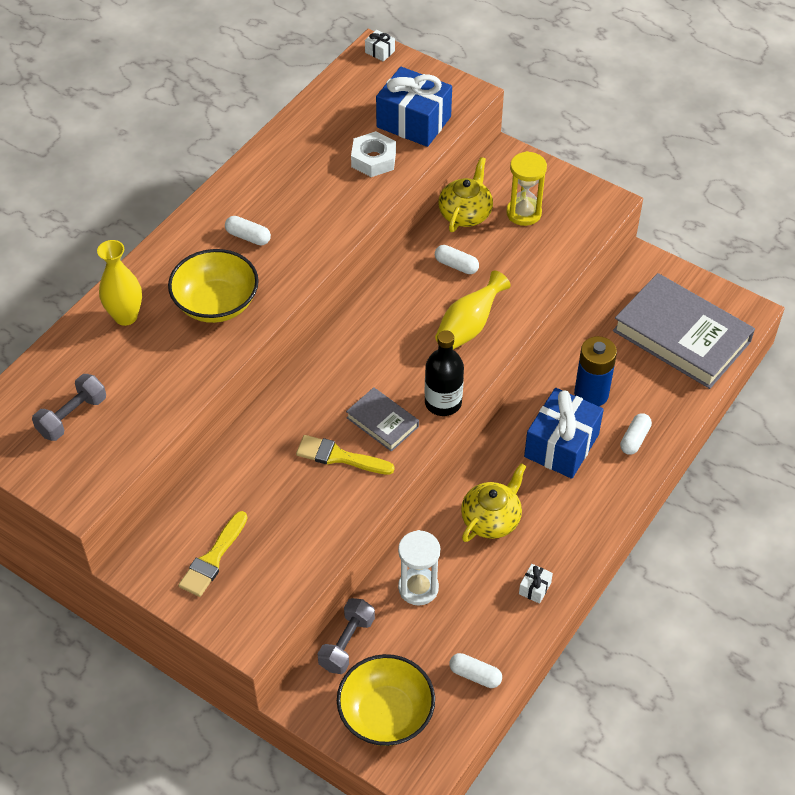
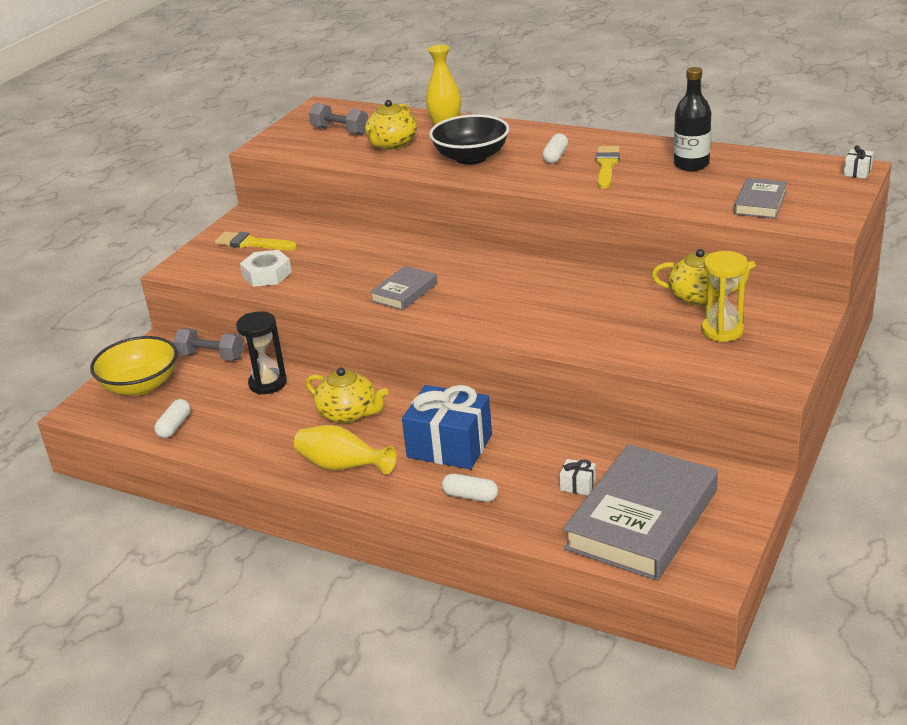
camera: 85 degrees right, 20 degrees down
yellow bowl [168,249,259,323] -> black bowl [429,114,509,165]
yellow brush [296,435,394,475] -> yellow brush moved to [596,146,620,189]
white nut [351,131,396,177] -> white nut moved to [240,250,292,287]
blue gift [376,67,452,147] -> grey book [734,178,787,219]
white hourglass [398,530,440,605] -> black hourglass [236,311,287,395]
black bottle [425,330,464,416] -> black bottle moved to [674,67,711,171]
white capsule [435,245,479,274] -> none
yellow vase [435,271,511,349] -> yellow vase moved to [294,425,397,474]
white gift [519,564,553,604] -> white gift moved to [560,459,596,495]
blue battery [574,336,617,406] -> none
none -> yellow teapot [365,100,417,150]

